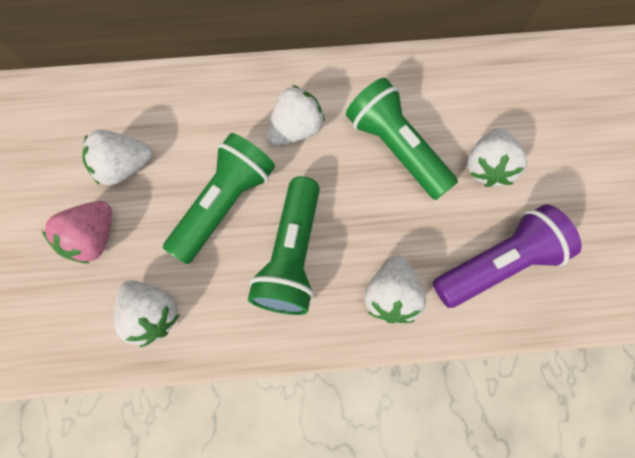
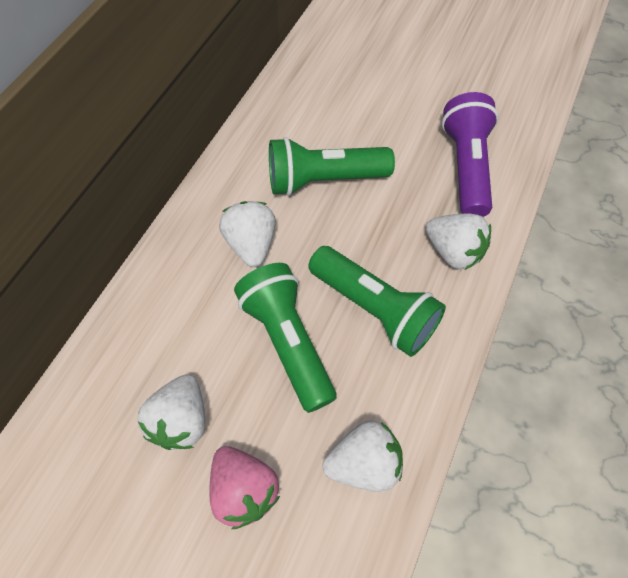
camera: 60 degrees left, 10 degrees down
white strawberry [467,128,527,187] -> none

